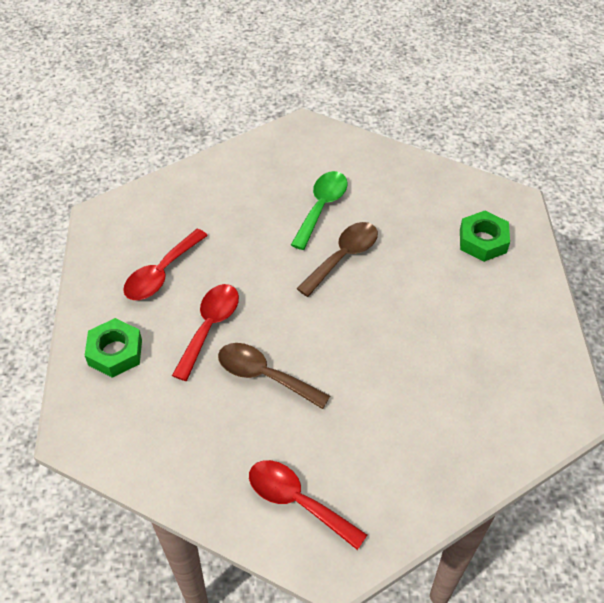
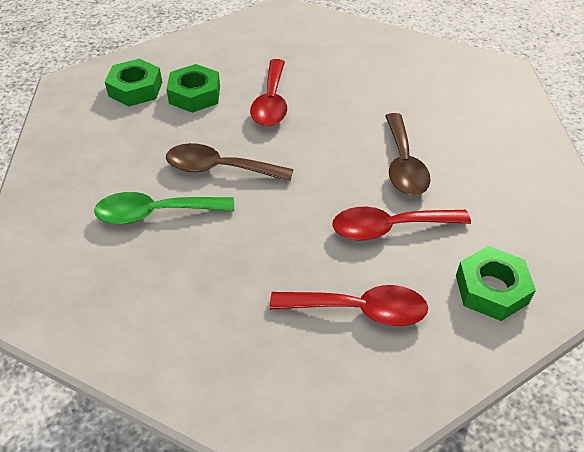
camera: 120 degrees left, 5 degrees down
red spoon [249,460,367,550] -> red spoon moved to [250,59,287,126]
none -> green nut [166,64,220,113]

